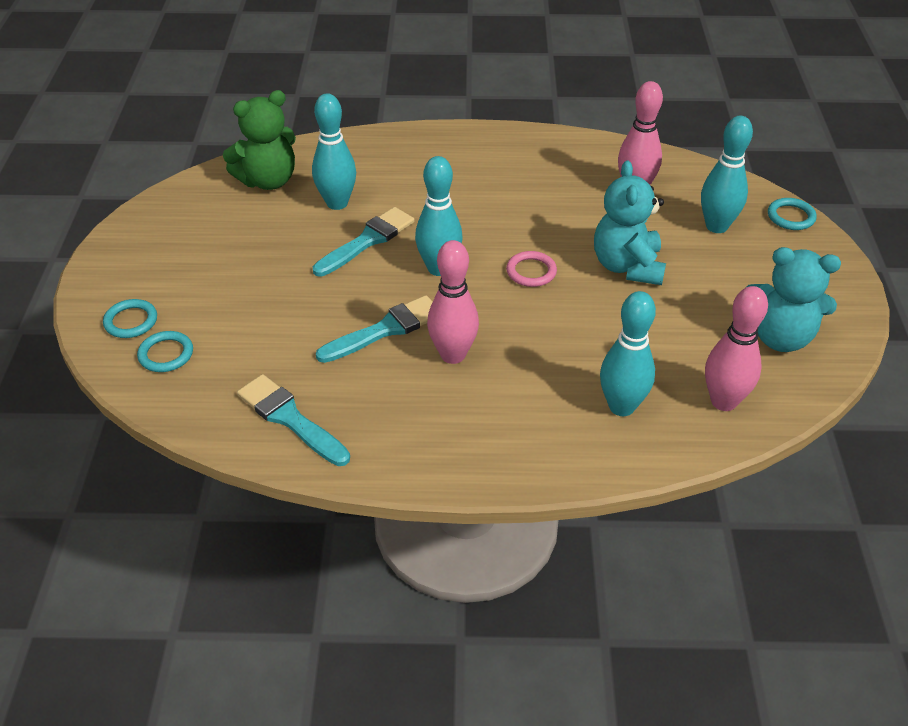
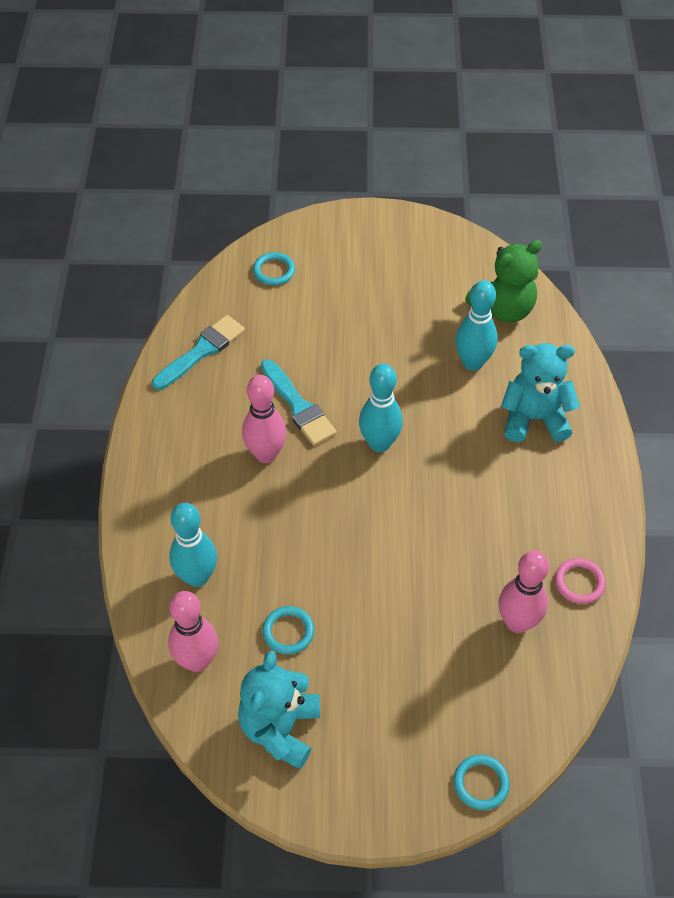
camera: 90 degrees right, 10 degrees up
turquoise ring [103,299,157,338] -> turquoise ring moved to [262,606,314,654]
green teddy bear [223,90,296,190] -> green teddy bear turned 90 degrees counterclockwise [465,240,542,323]
turquoise brush [313,207,415,276] -> none
pink ring [506,251,557,287] -> pink ring moved to [555,558,606,604]
turquoise teddy bear [594,161,666,285] -> turquoise teddy bear moved to [501,343,580,442]
turquoise bowling pin [701,116,753,233] -> none

